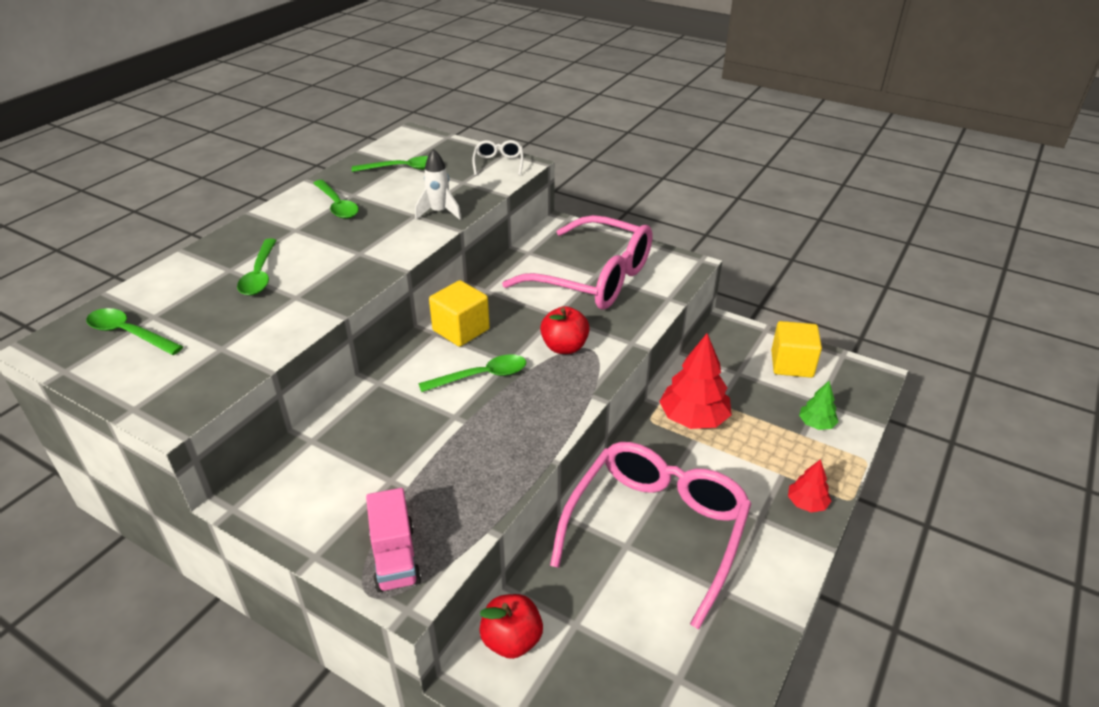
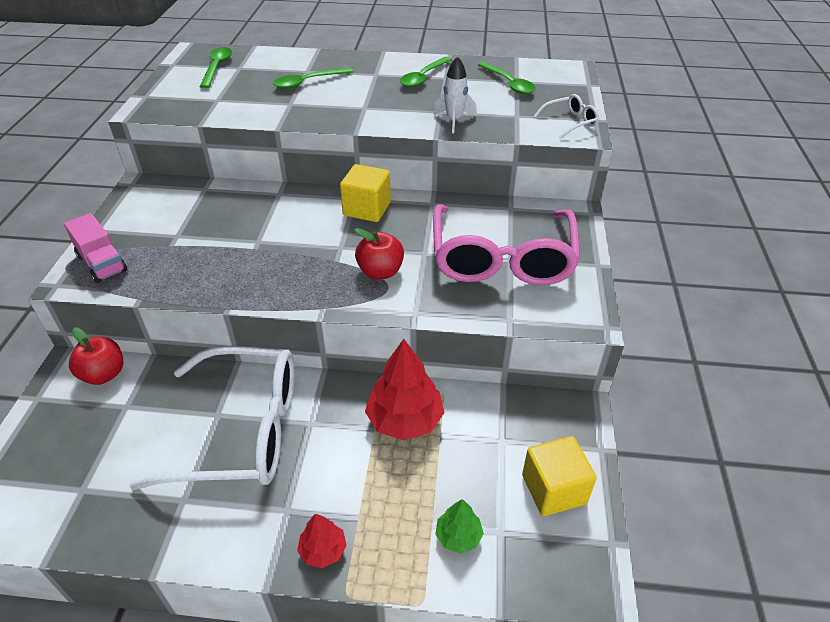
camera: 65 degrees right, 5 degrees up
pink truck [366,488,421,592] -> pink truck turned 90 degrees counterclockwise [64,213,128,283]
green spoon [418,354,526,392] -> none
pink glasses [550,442,751,629] -> white glasses [130,346,295,490]

